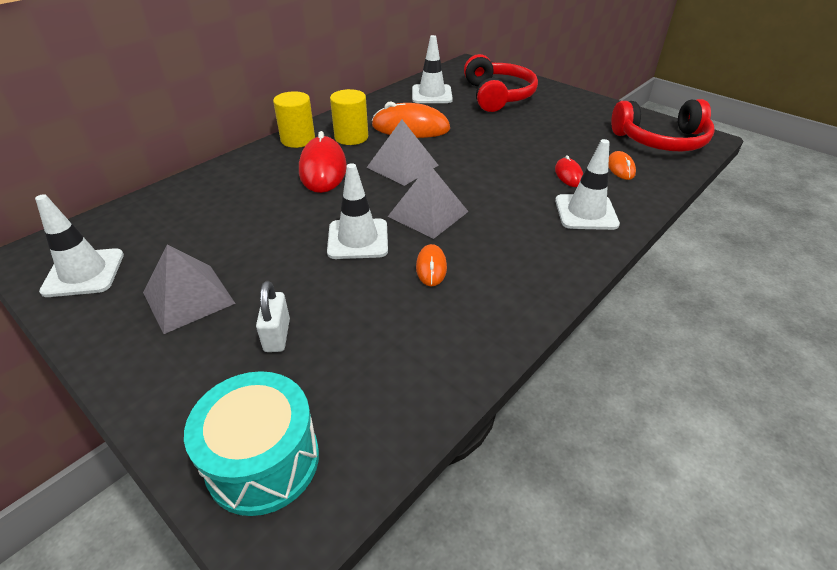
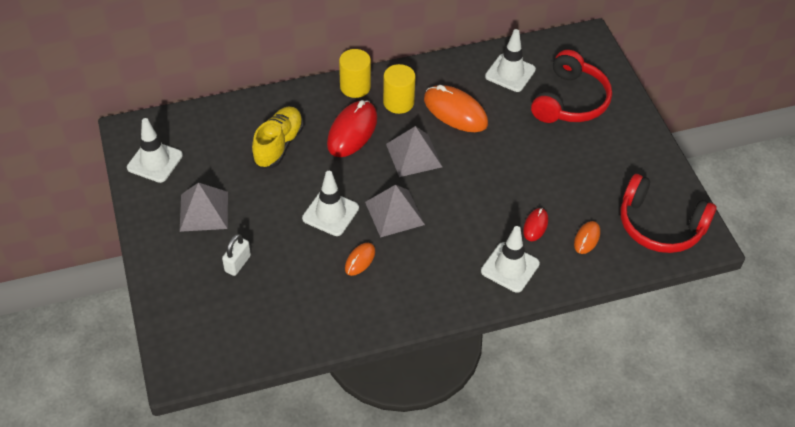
camera: 30 degrees right, 10 degrees up
turquoise drum [184,371,319,516] -> none
none -> yellow shoe [252,107,304,169]

